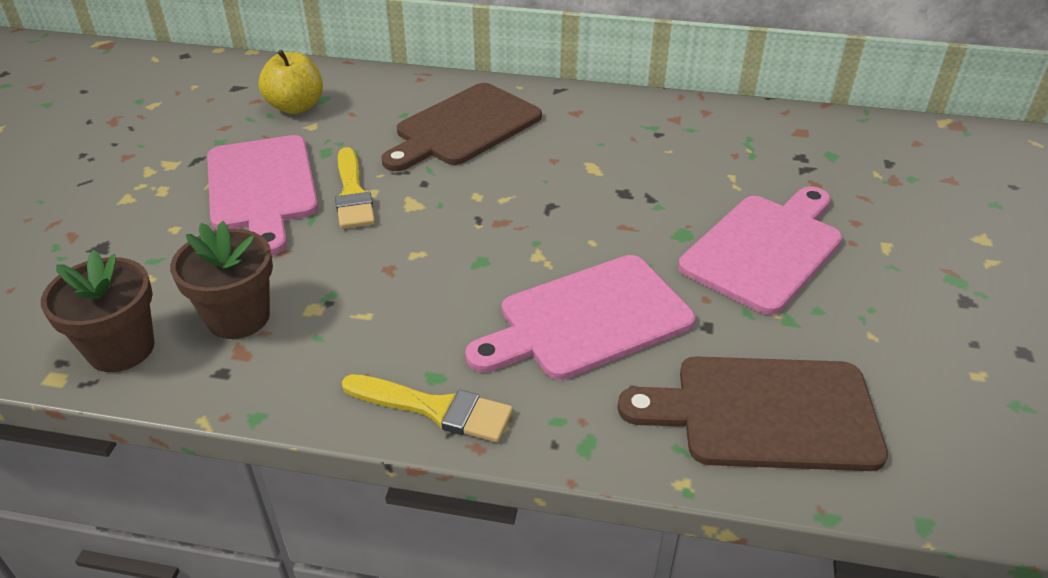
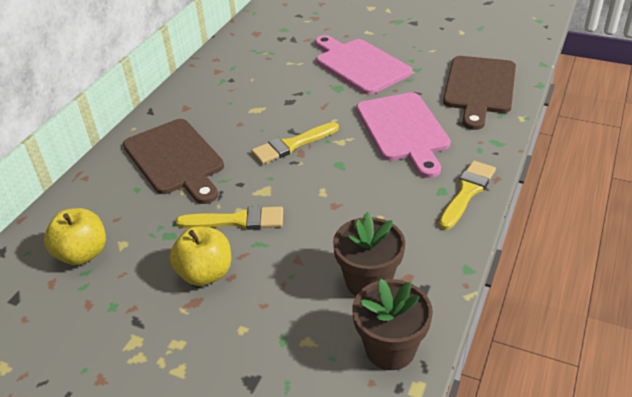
camera: 75 degrees left, 0 degrees up
pink cutting board [207,135,318,256] -> yellow apple [169,226,231,286]
none -> yellow brush [251,122,339,164]

